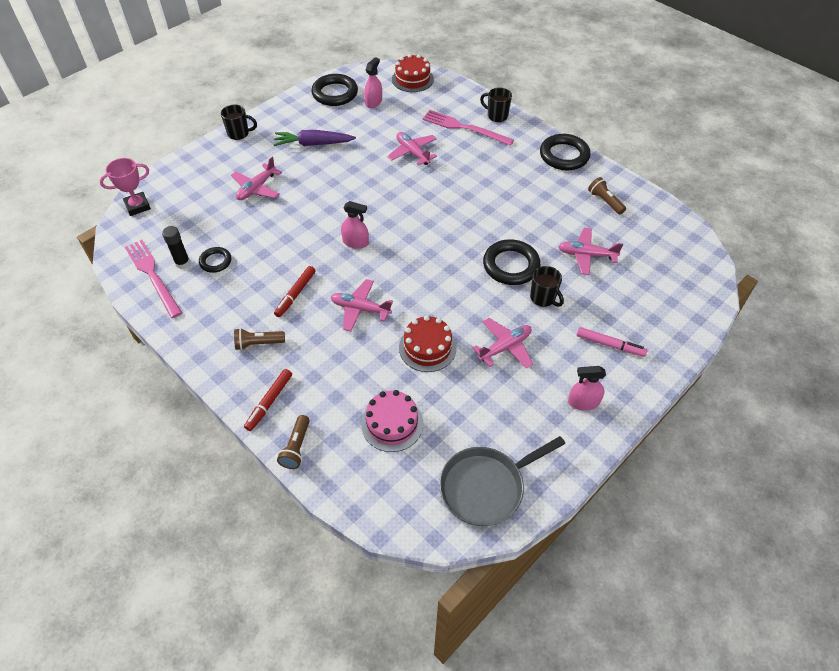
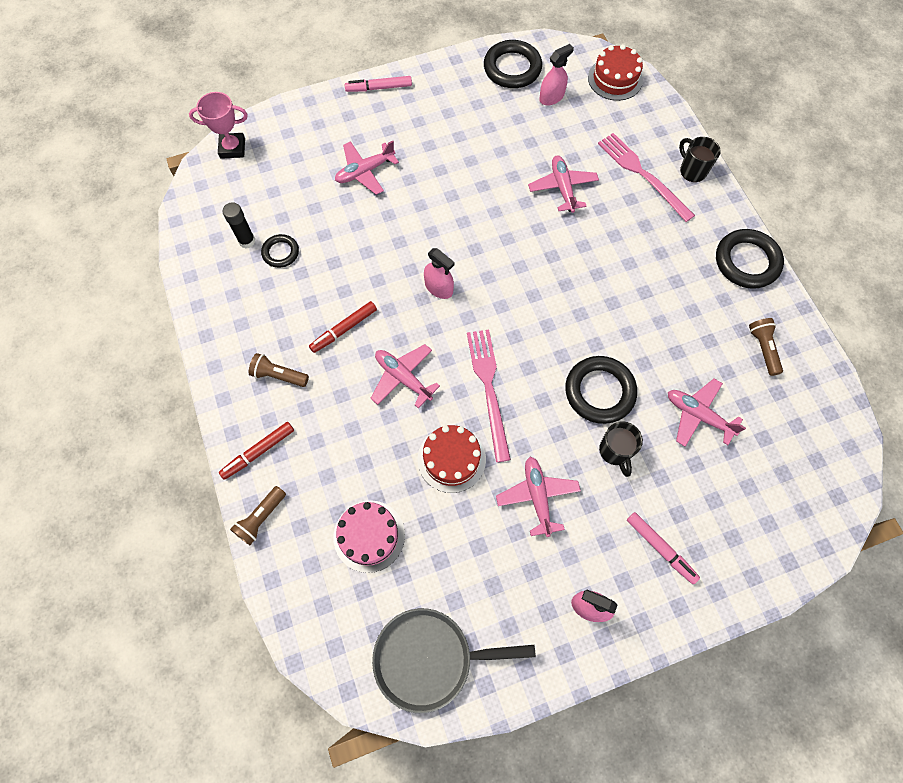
camera: 25 degrees right, 15 degrees up
pink fork [125,240,182,318] -> pink fork moved to [467,329,511,462]
black mug [221,105,257,140] -> pink marker [344,76,412,92]
purple carrot [274,130,356,146] -> none
pink plane [473,318,533,368] -> pink plane turned 90 degrees counterclockwise [496,457,581,537]

